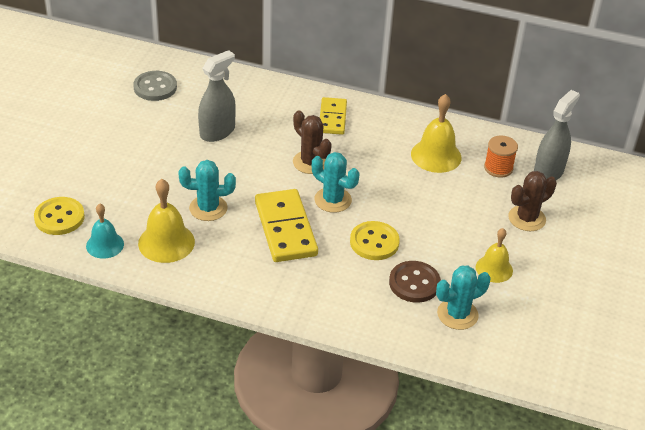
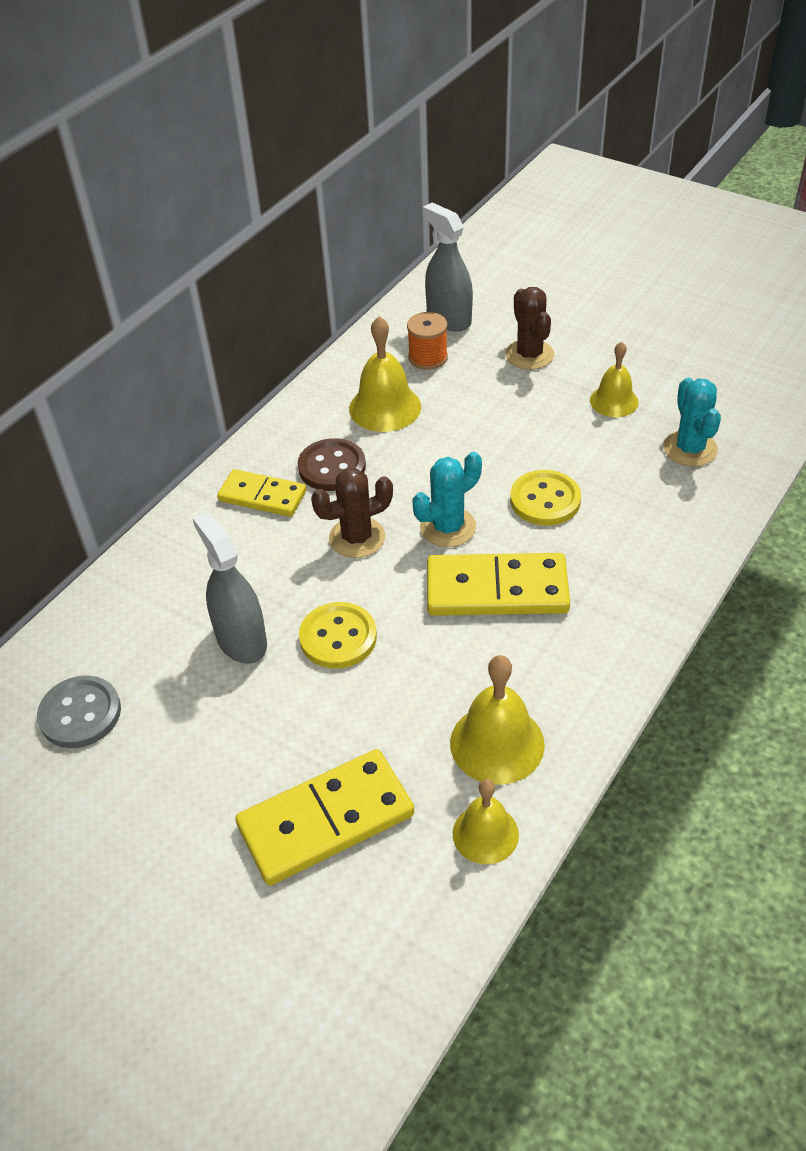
camera: 70 degrees left, 5 degrees up
yellow button [34,197,85,235] -> yellow button moved to [299,602,377,669]
turquoise bell [86,204,124,259] -> yellow bell [453,779,519,864]
turquoise cactus [178,160,236,221] -> none
brown button [389,261,441,303] -> brown button moved to [298,438,366,491]
none -> yellow domino [235,749,414,886]

